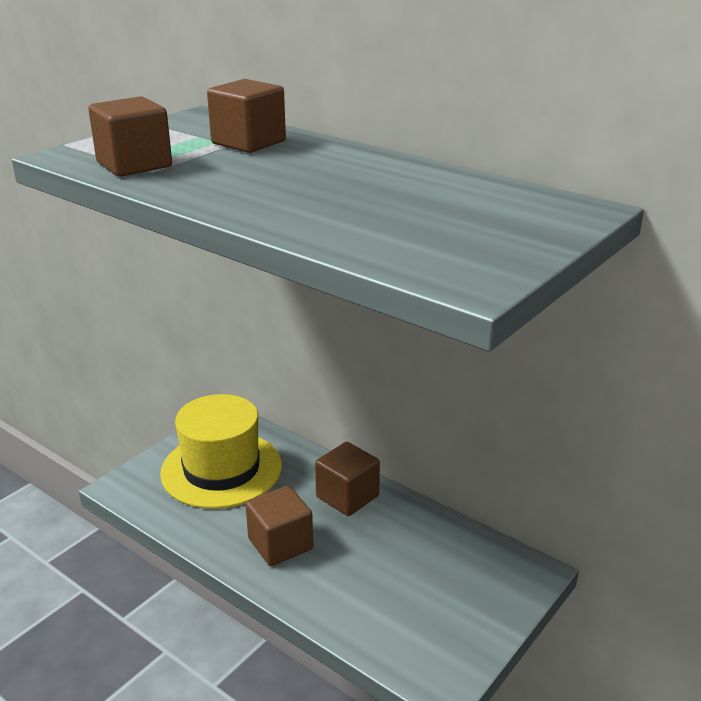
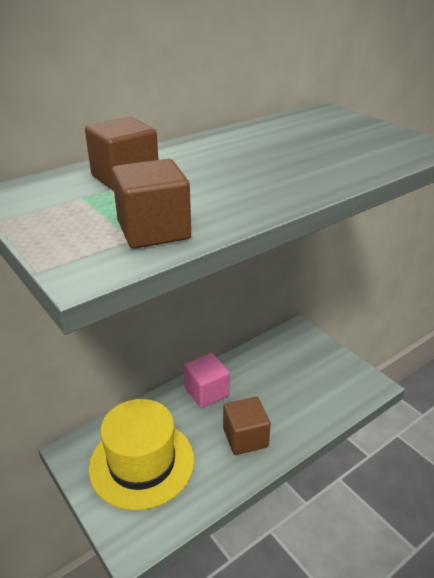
camera: 75 degrees left, 5 degrees up
brown cube [315,442,380,516] -> pink cube [184,353,230,408]

